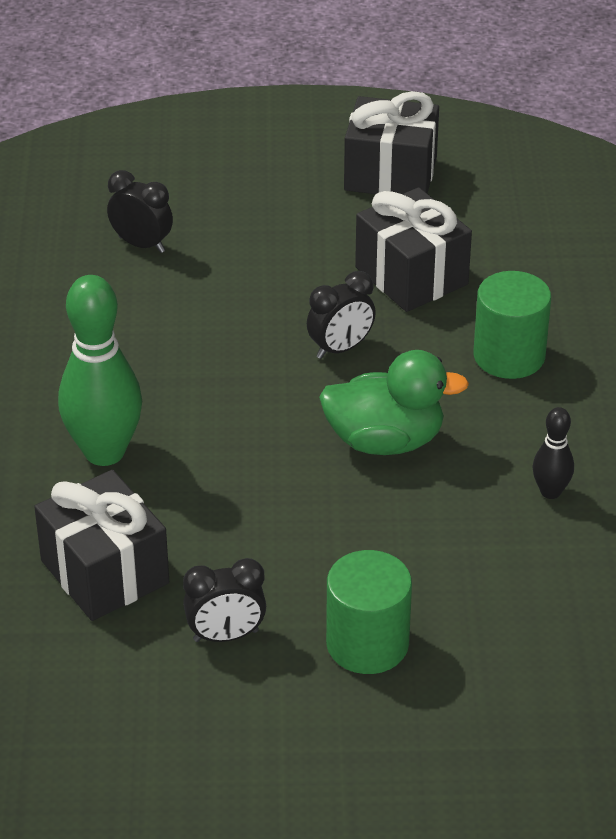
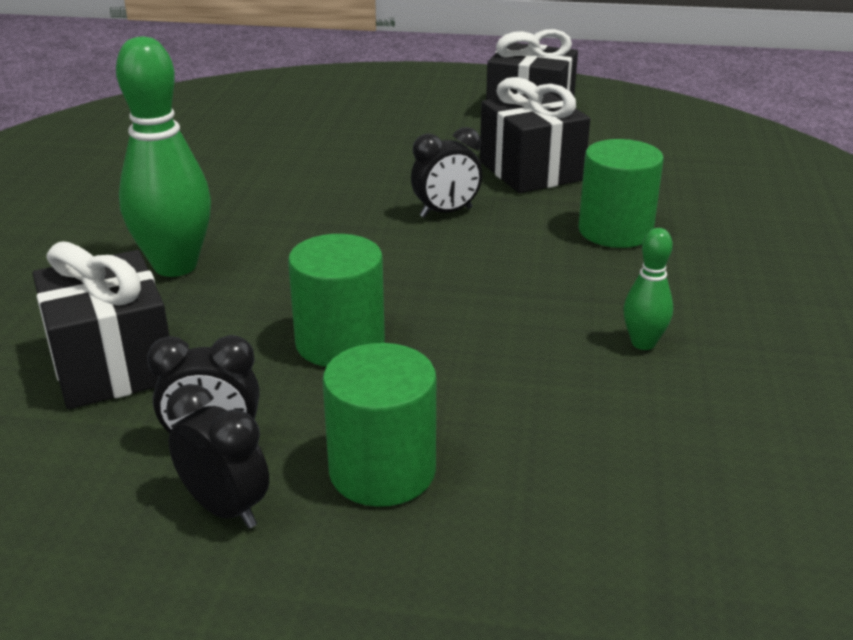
camera: 10 degrees right, 10 degrees down
black clock [107,170,173,253] -> black clock moved to [166,384,269,528]
green duck [319,350,469,455] -> none
black bowling pin [533,407,574,499] -> green bowling pin [624,228,673,350]
none -> green cylinder [288,234,385,367]

